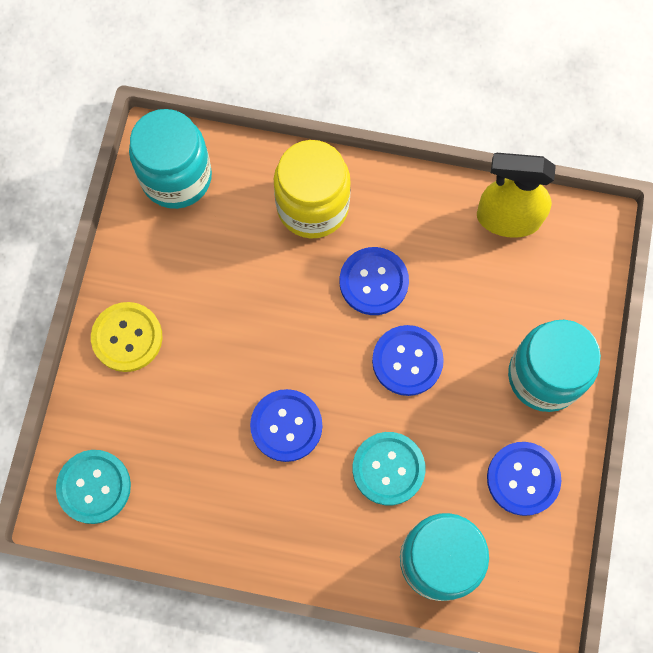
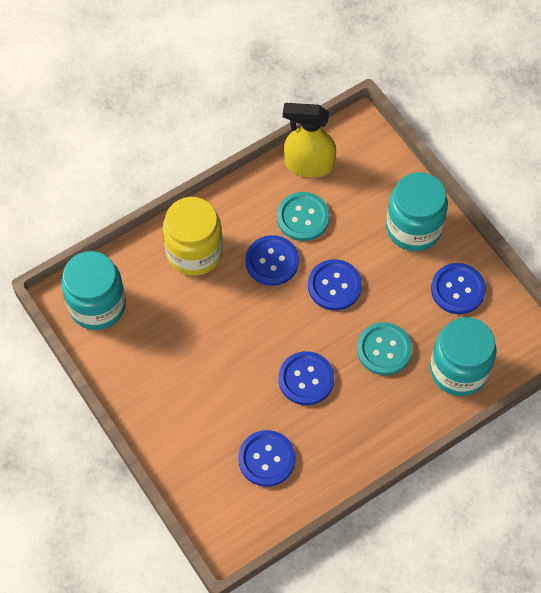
camera: 45 degrees left, 10 degrees down
turquoise button [56,450,131,524] -> turquoise button moved to [277,192,330,241]
yellow button [91,302,162,372] -> none
yellow spray bottle [477,153,556,238] -> yellow spray bottle turned 45 degrees clockwise [283,103,336,178]
none -> blue button [238,430,295,487]

